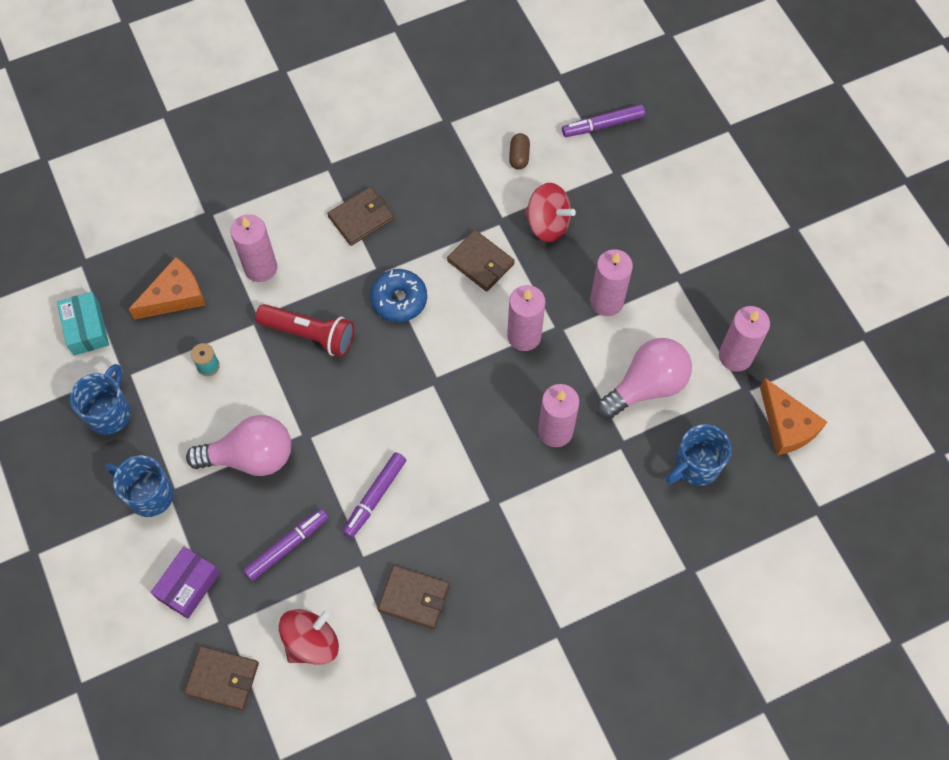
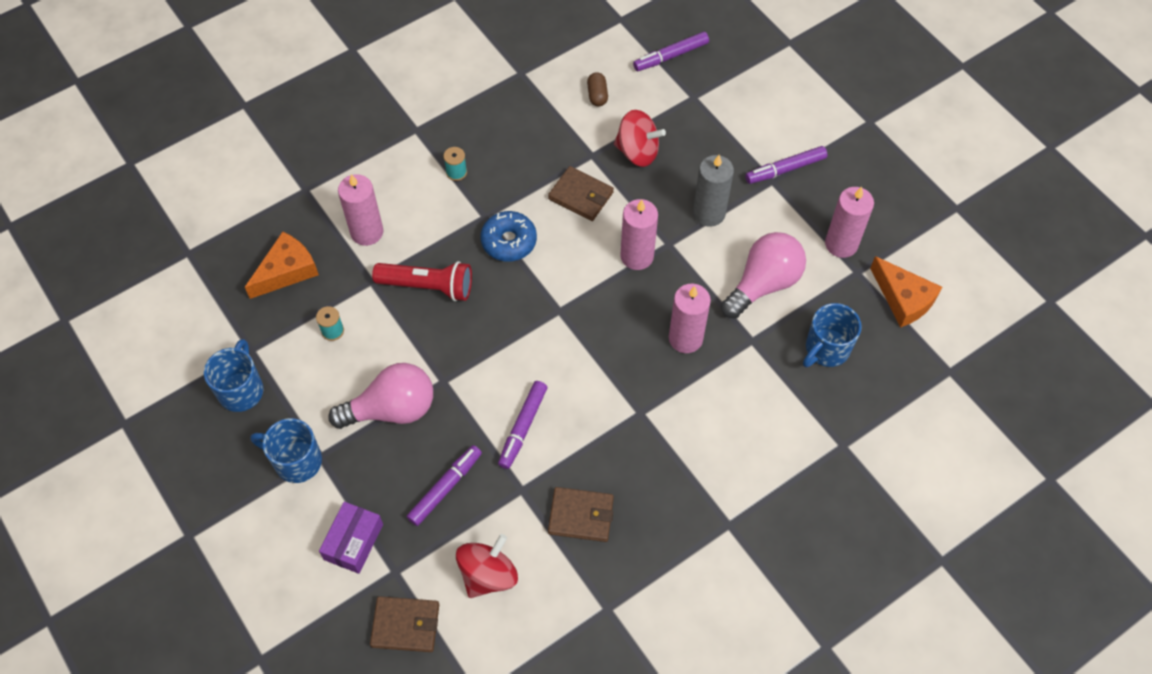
camera: 10 degrees left, 5 degrees down
turquoise box [57,292,109,355] -> none
brown wallet [327,187,394,246] -> turquoise spool [444,147,467,181]
pink candle [590,249,633,316] -> grey candle [693,155,734,227]
none -> purple marker [745,146,827,184]

